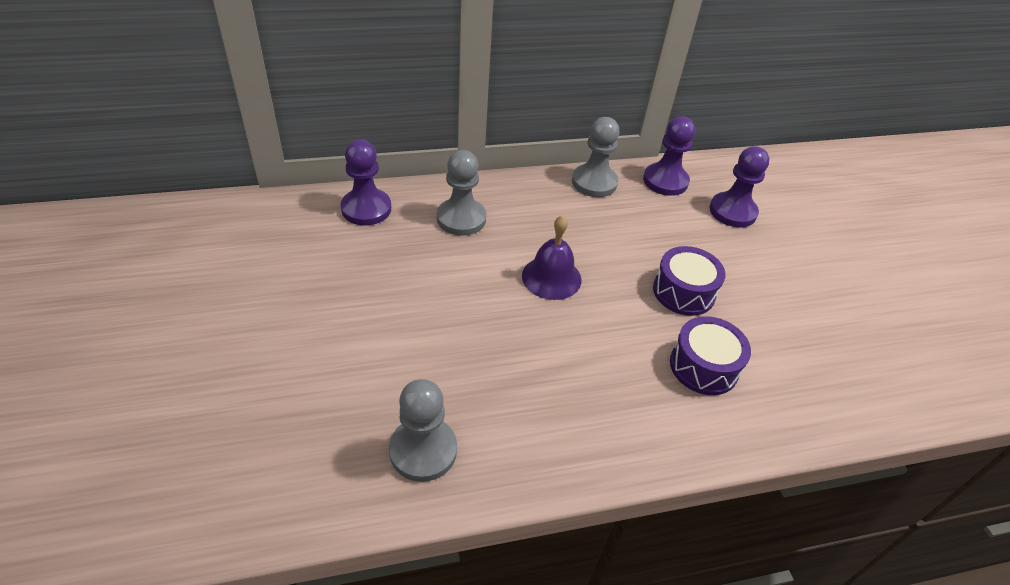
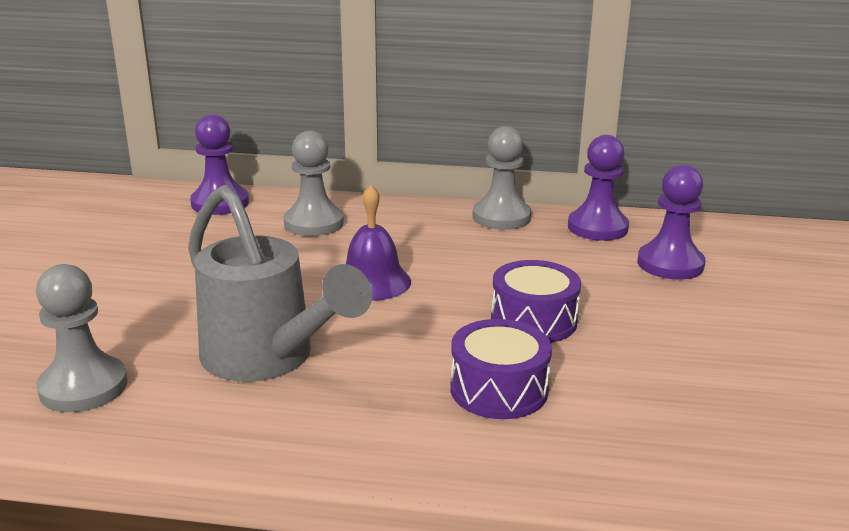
camera: 25 degrees right, 20 degrees down
none -> grey watering can [188,185,372,382]

